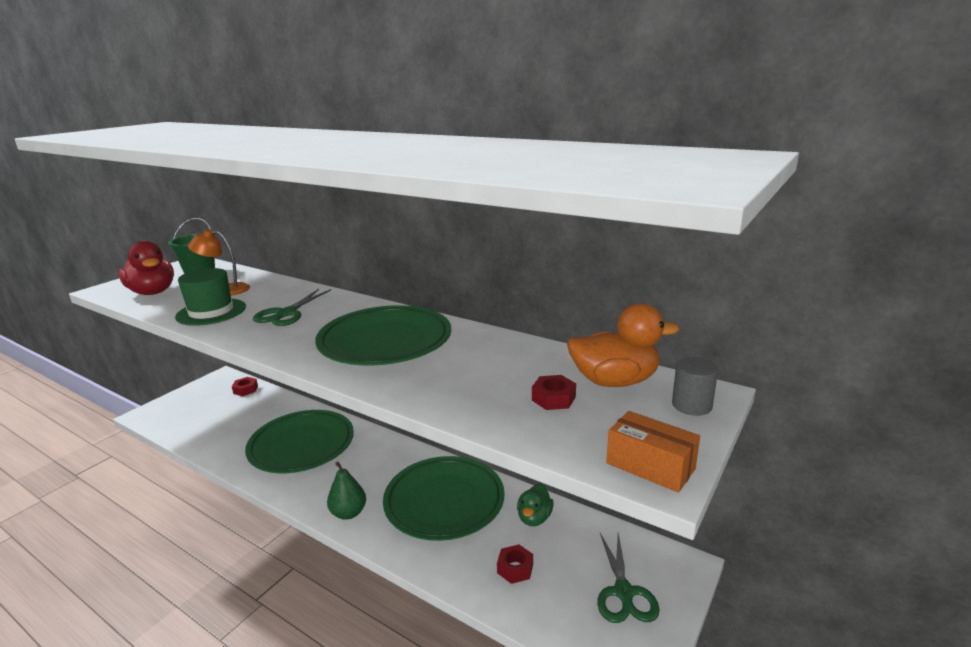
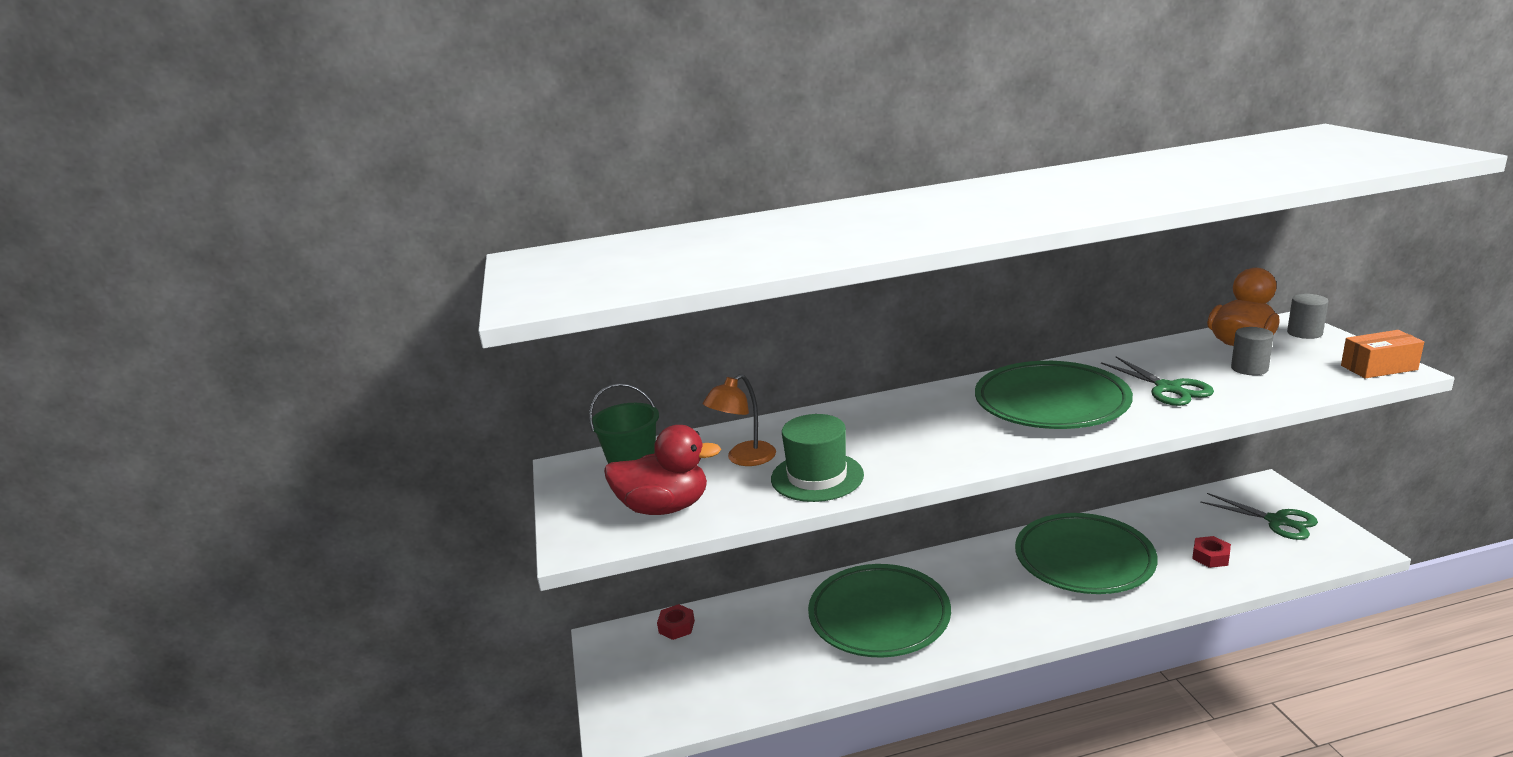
camera: 45 degrees left, 0 degrees up
green scissors [253,289,331,326] -> green scissors moved to [1101,356,1214,406]
green pear [327,462,366,520] -> none
green duck [517,483,554,526] -> none
red nut [532,375,576,410] -> grey cylinder [1231,327,1274,375]

